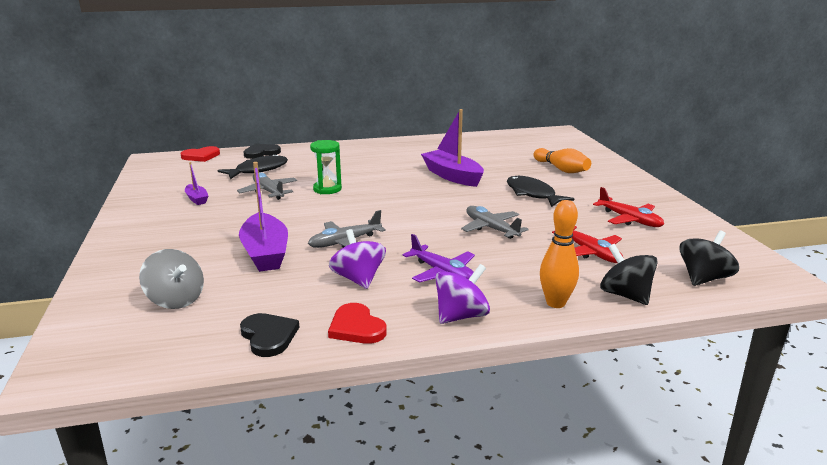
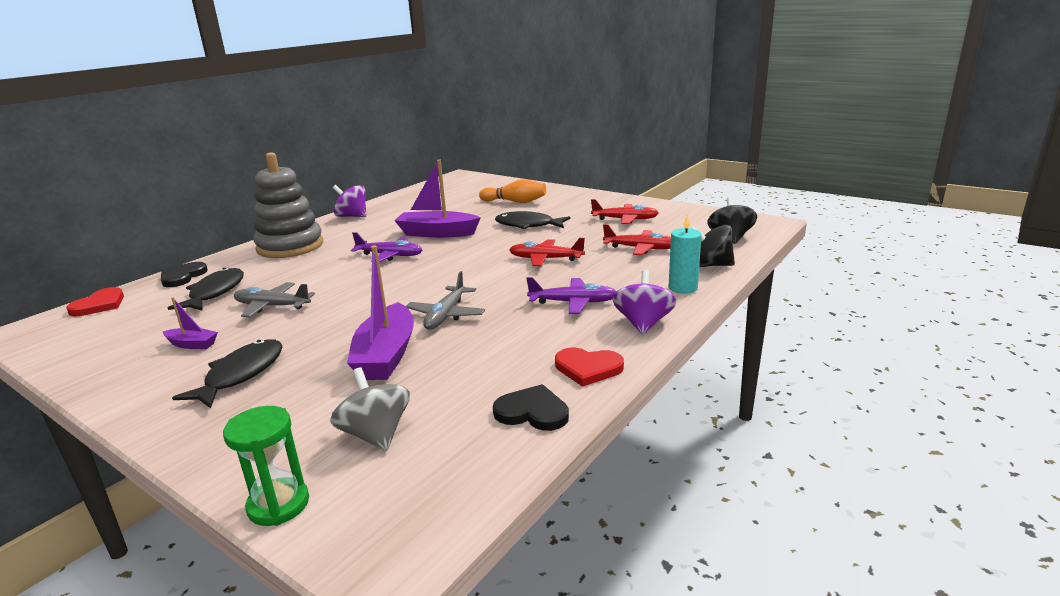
camera: 40 degrees left, 0 degrees up
grey spinning top [139,249,204,309] -> grey spinning top turned 120 degrees counterclockwise [330,367,410,451]
purple boat [239,162,288,272] -> purple boat turned 60 degrees clockwise [347,245,414,380]
green hourglass [310,140,342,194] -> green hourglass moved to [223,406,309,526]
purple spinning top [329,229,386,289] -> purple spinning top moved to [333,185,367,217]
grey plane [461,206,529,239] -> red plane [509,238,585,266]
orange bowling pin [540,200,579,308] -> turquoise candle [669,214,702,294]
none -> black fish [172,339,282,408]
none -> grey stacking toy [253,152,323,258]
none -> purple plane [351,232,422,262]

